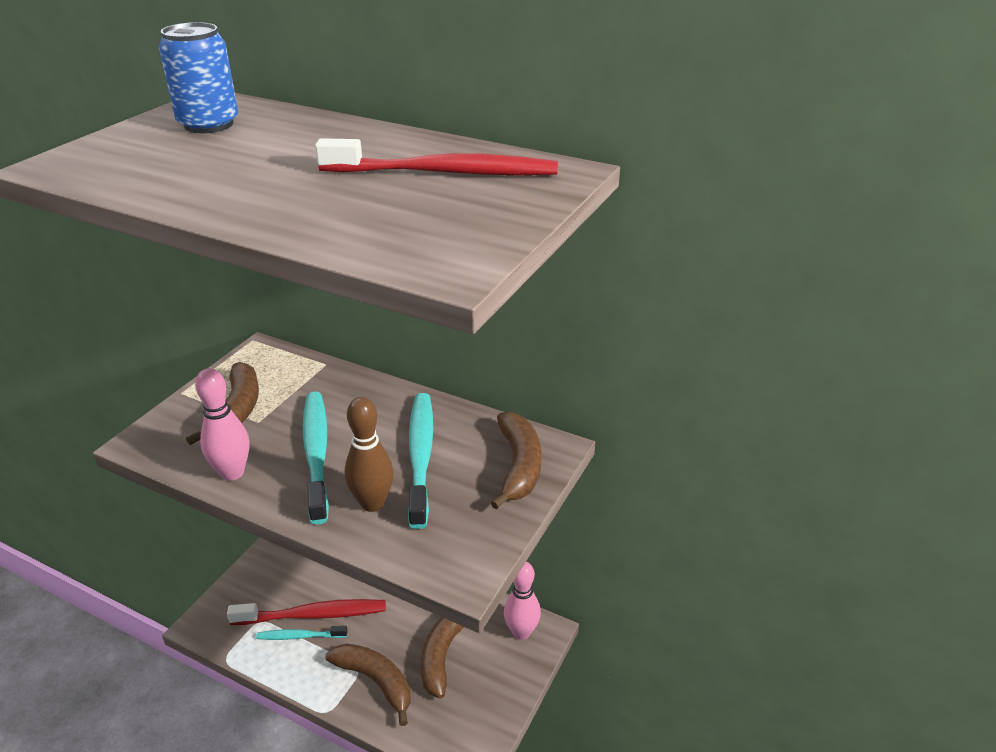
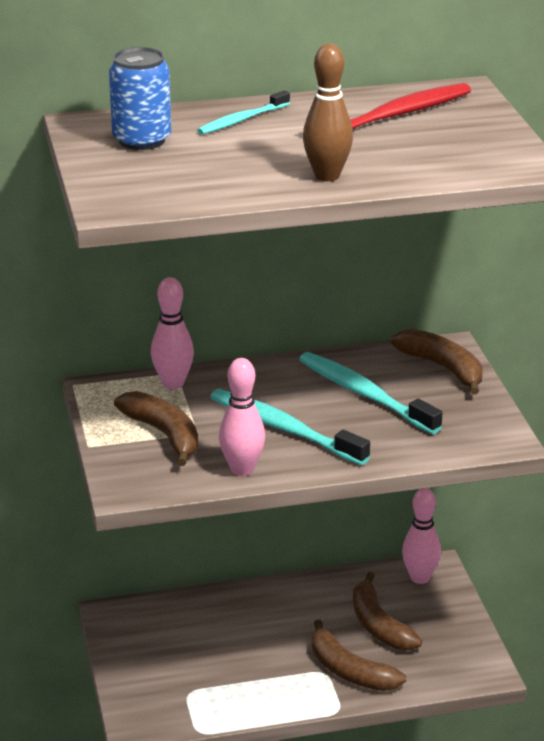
camera: 40 degrees left, 5 degrees down
red toothbrush [227,599,386,625] -> none
turquoise toothbrush [256,626,348,640] -> turquoise toothbrush moved to [197,90,290,135]
brown banana [325,644,410,726] -> brown banana turned 135 degrees counterclockwise [312,620,406,691]
brown bowling pin [345,397,394,512] -> brown bowling pin moved to [303,44,353,181]
none -> pink bowling pin [151,277,194,389]

